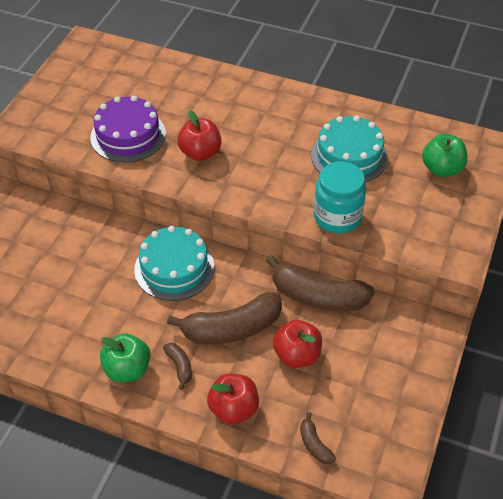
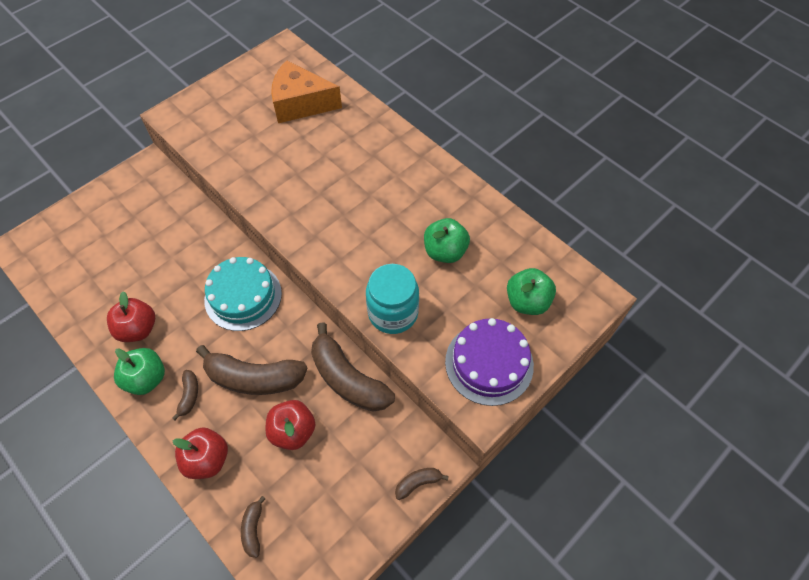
camera: 25 degrees right, 10 degrees up
purple cake [90,96,166,162] -> purple cake moved to [445,318,534,406]
red apple [178,110,221,161] -> red apple moved to [107,292,155,342]
turquoise cake [311,115,388,183] -> green apple [424,218,470,263]
none -> orange cheese [271,60,342,123]
none -> brown banana [395,468,449,500]

